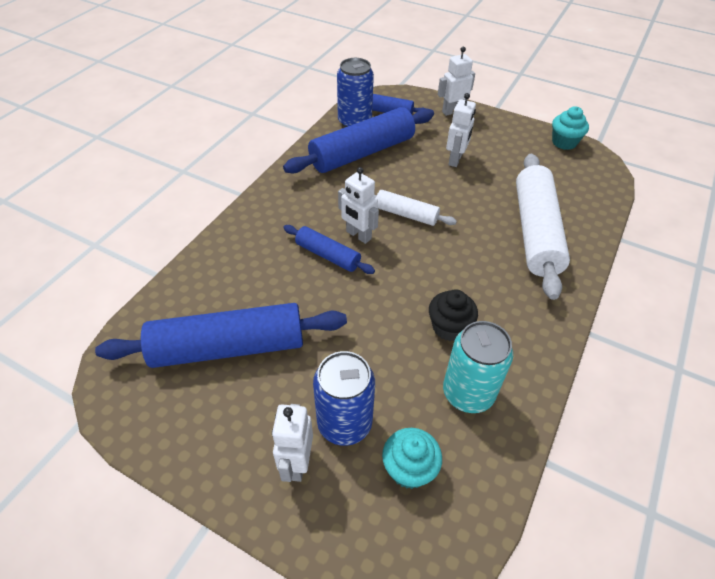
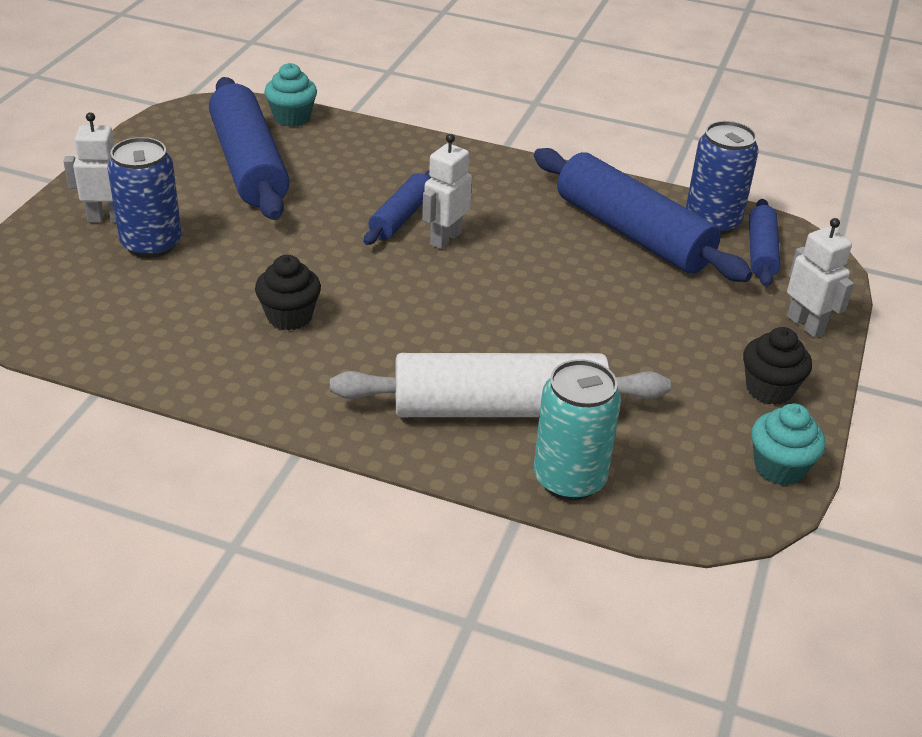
camera: 80 degrees right, 10 degrees down
white rolling pin [374,190,457,226] -> none
turquoise cupcake [382,428,442,489] -> turquoise cupcake moved to [264,63,317,127]
turquoise can [443,321,513,413] -> turquoise can moved to [534,359,621,500]
white robot [446,93,476,167] -> none
none -> black cupcake [743,327,812,405]

